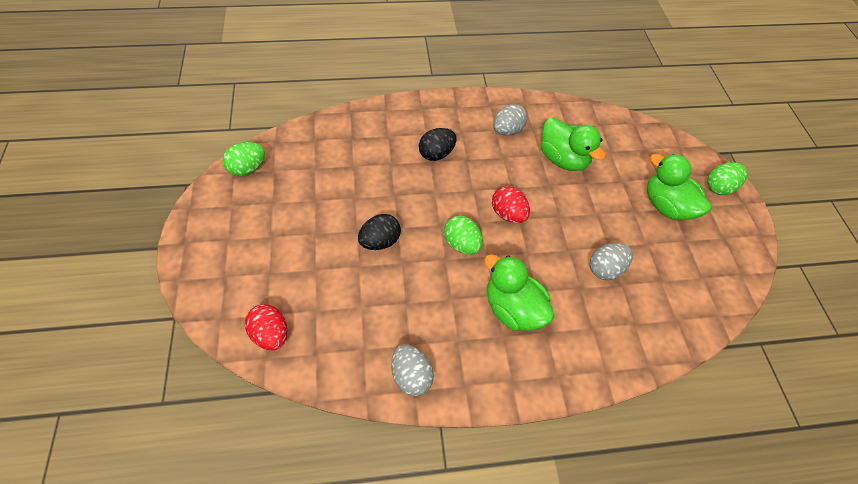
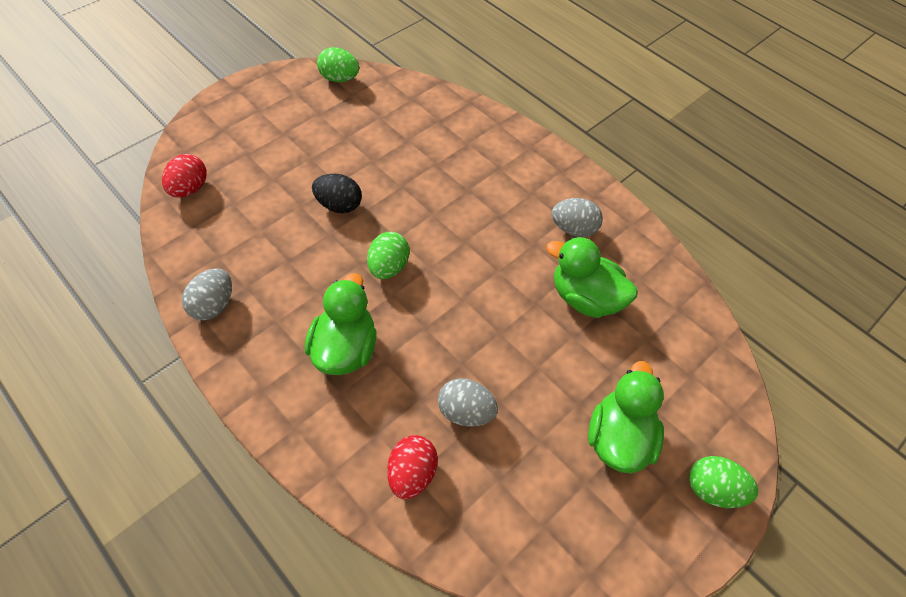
camera: 55 degrees right, 0 degrees up
black egg [419,128,456,161] -> none
red egg [492,186,530,223] -> red egg moved to [387,435,438,499]
green duck [541,117,605,171] -> green duck turned 105 degrees clockwise [546,237,637,318]

